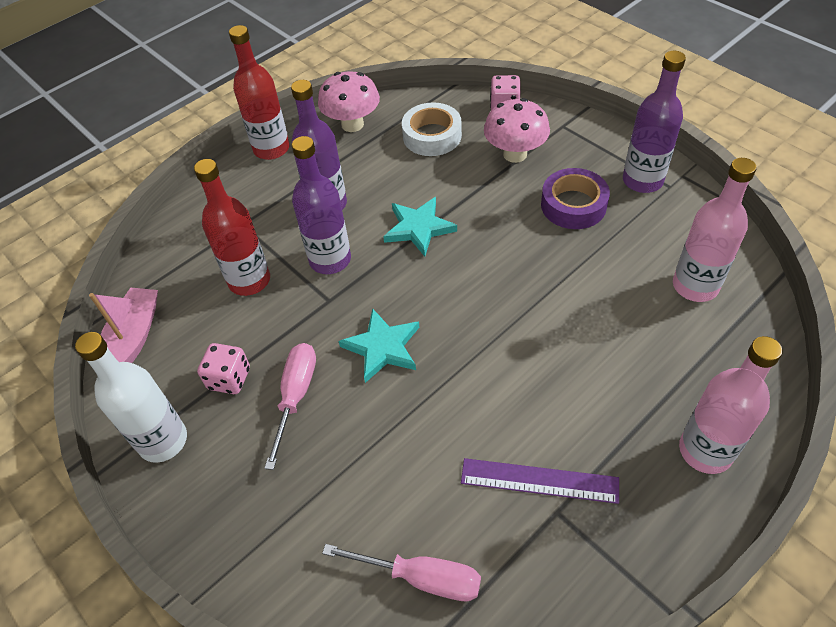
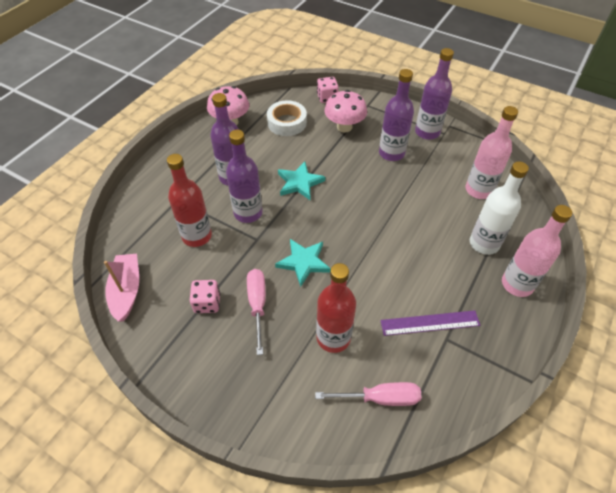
camera: 20 degrees left, 0 degrees up
white bottle [75,332,187,463] -> white bottle moved to [470,161,529,255]
red bottle [229,25,290,160] -> red bottle moved to [316,263,356,353]
purple tape [541,168,610,229] -> purple bottle [379,69,414,161]

